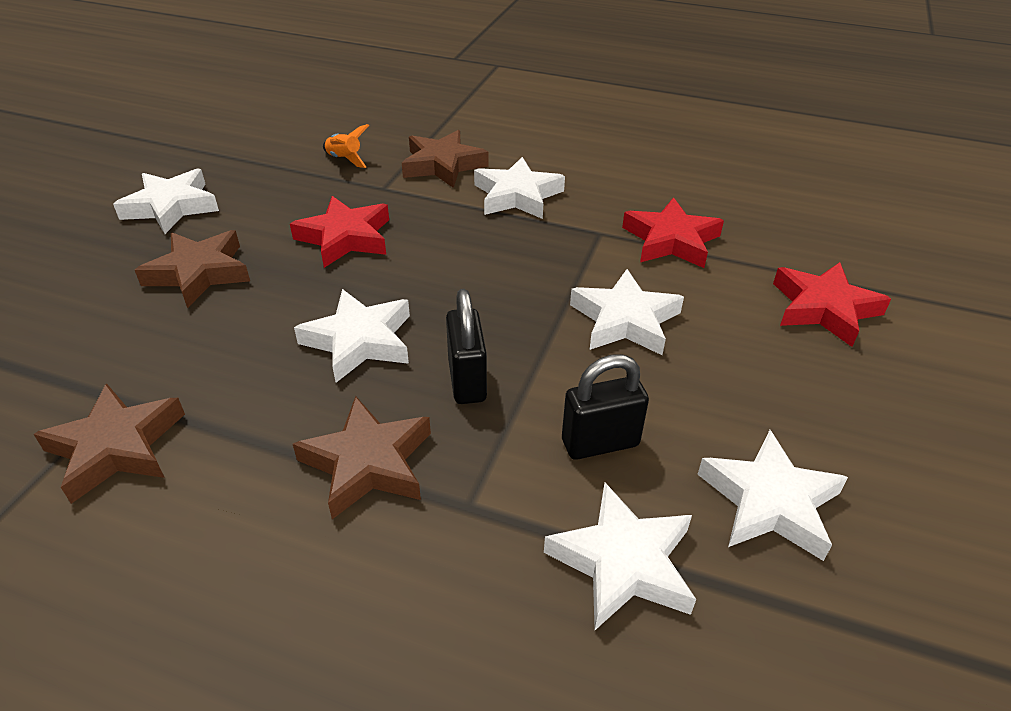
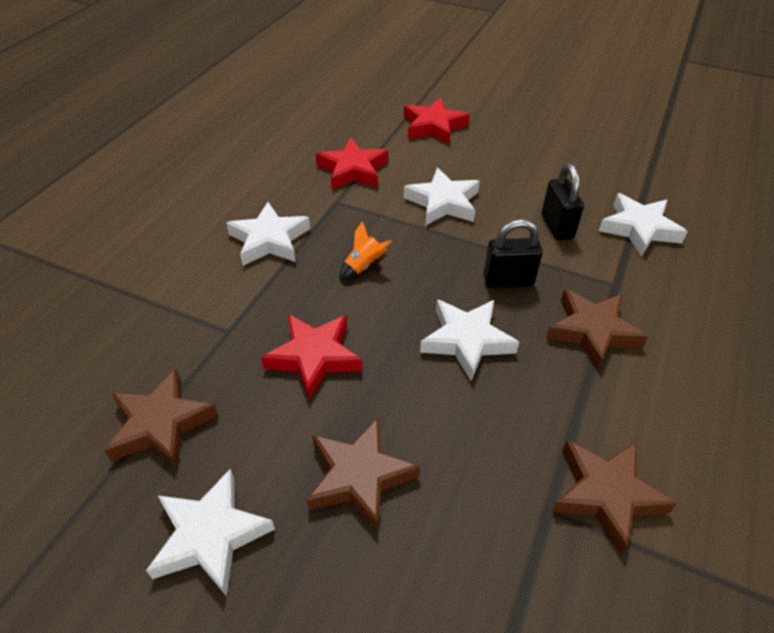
camera: 85 degrees left, 5 degrees up
orange rocket [323,124,370,168] -> orange rocket moved to [339,221,392,281]
brown star [402,130,489,188] -> brown star moved to [104,368,218,469]
white star [697,430,848,561] -> none

